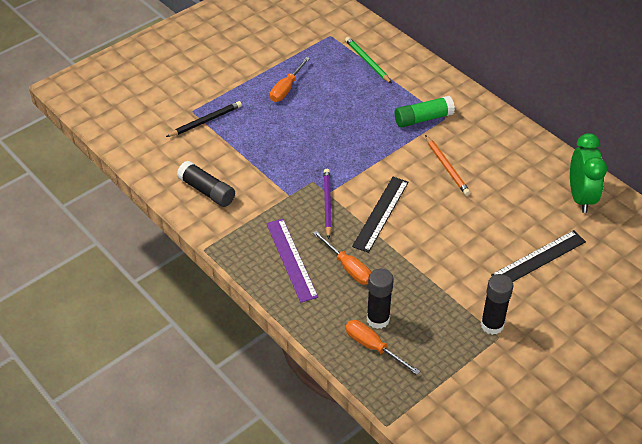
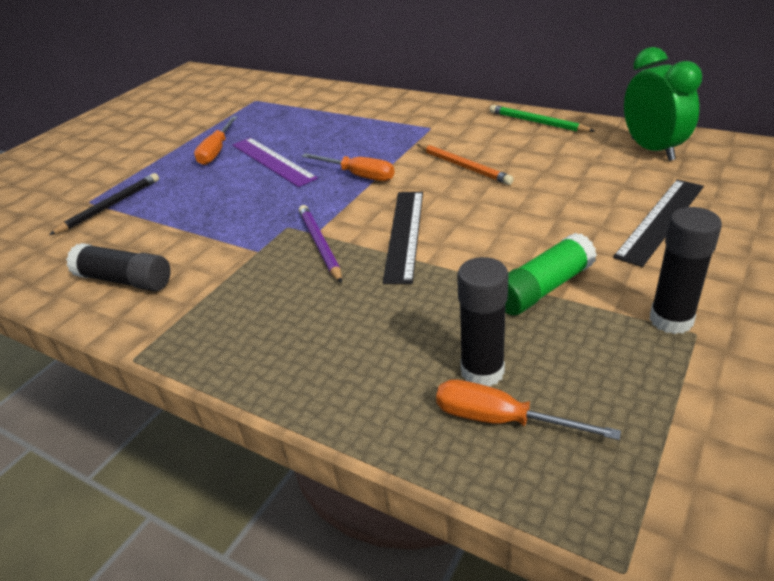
camera: 15 degrees left, 10 degrees down
purple ruler [266,219,318,303] -> purple ruler moved to [232,138,318,187]
orange screwdriver [313,231,371,285] -> orange screwdriver moved to [302,153,395,181]
green pencil [345,37,392,84] -> green pencil moved to [490,105,594,132]
green glue stick [395,96,455,128] -> green glue stick moved to [505,233,597,315]

